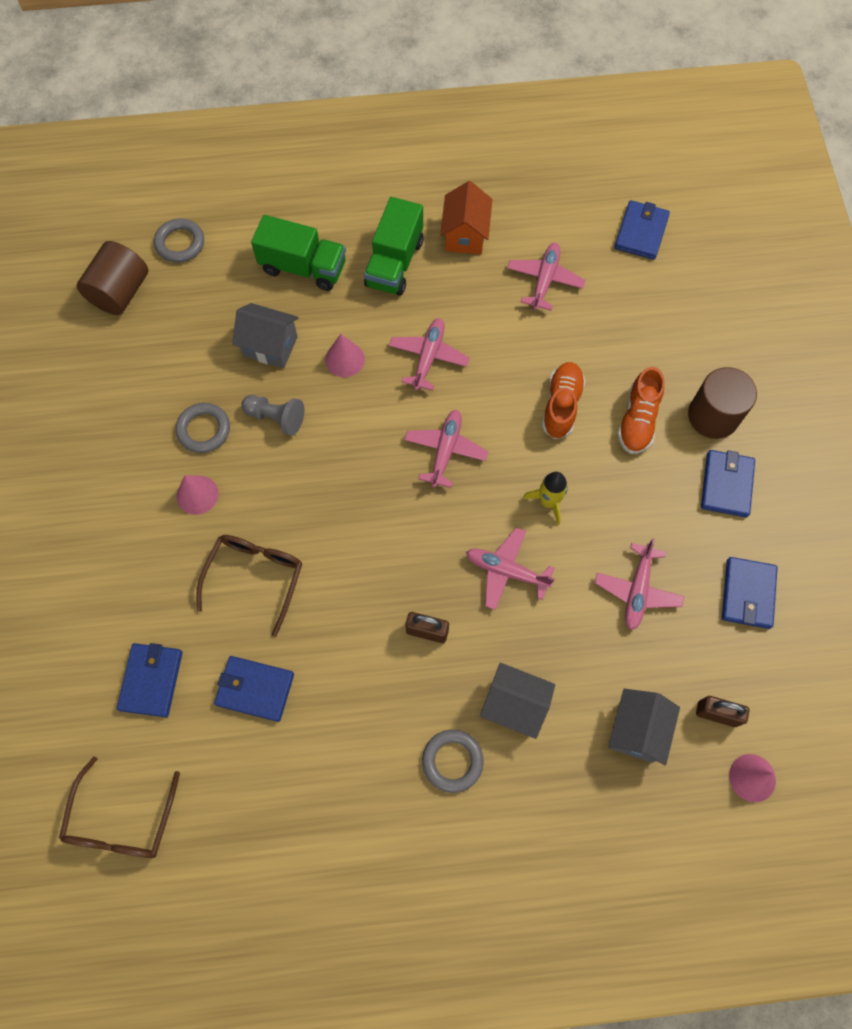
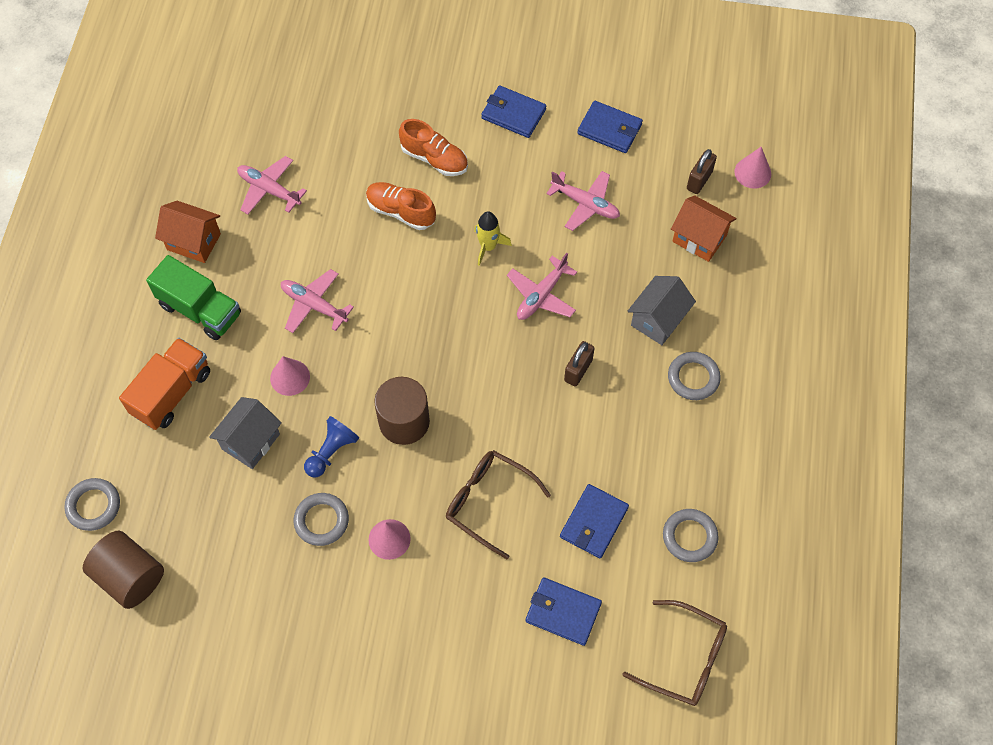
camera: 75 degrees left, 5 degrees down
grey pawn [241,395,305,436] -> blue pawn [304,416,359,478]
green truck [251,215,346,291] -> orange truck [119,338,210,430]
pink plane [404,410,488,488] -> none
grey house [608,689,680,765] -> orange house [671,195,737,262]
blue wallet [614,200,670,260] -> none
brown cylinder [688,367,757,439] -> brown cylinder moved to [374,377,430,445]
none -> grey ring [663,509,719,562]

